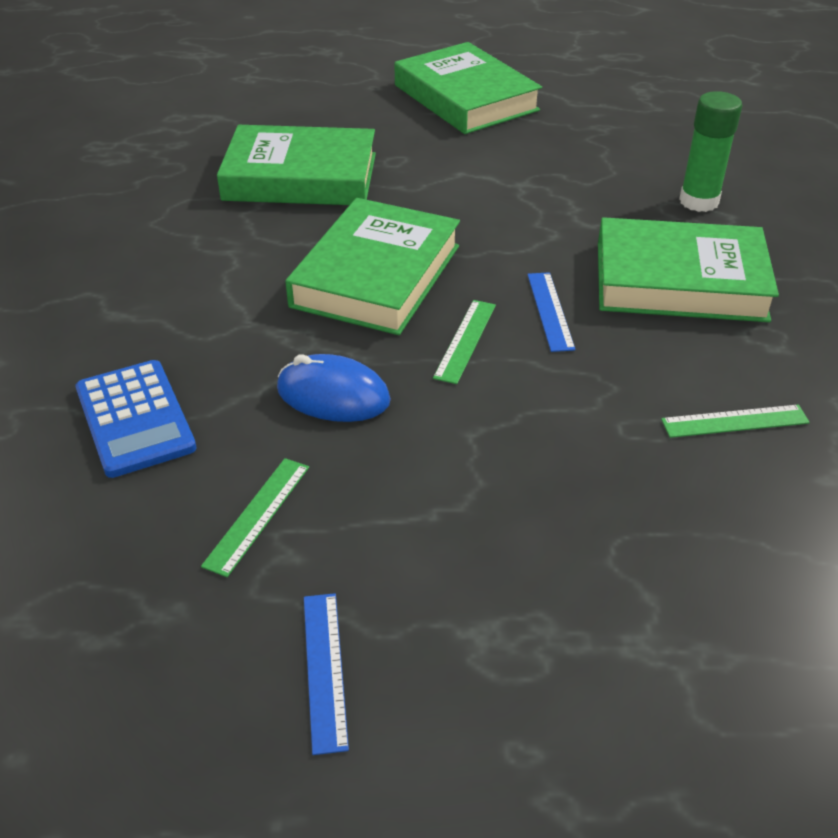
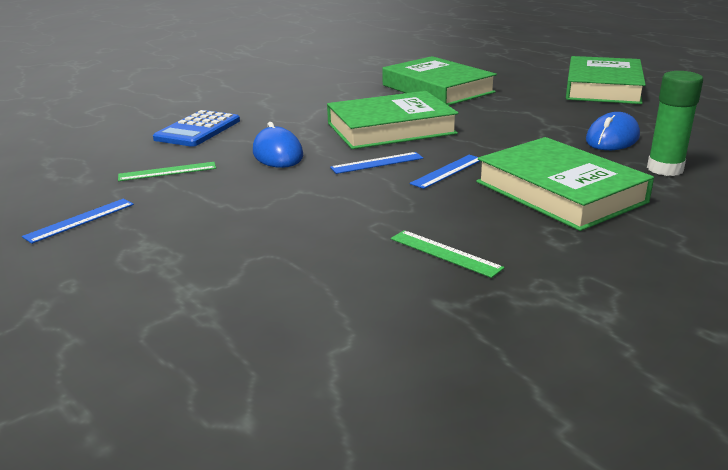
camera: 50 degrees right, 15 degrees down
green ruler [433,300,496,384] -> blue ruler [330,152,423,174]
none -> blue mouse [586,112,640,150]

